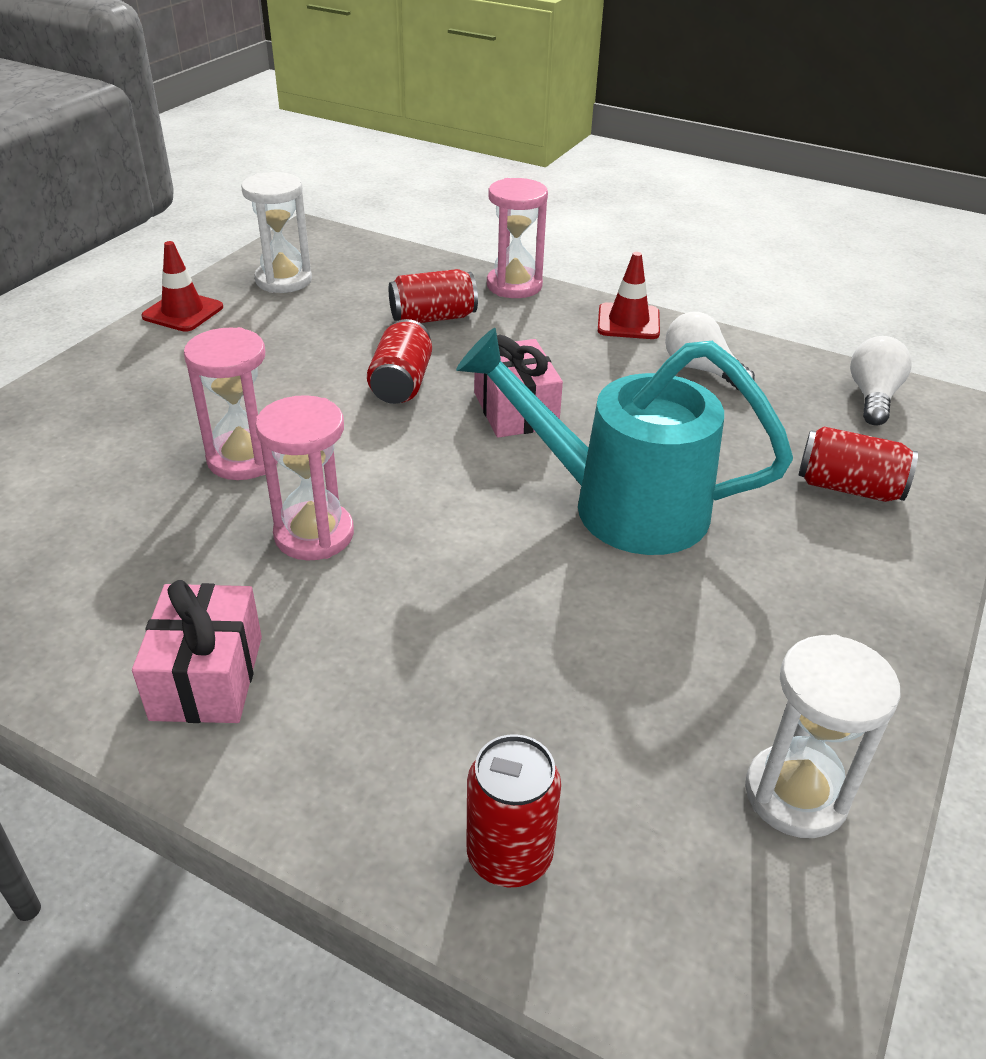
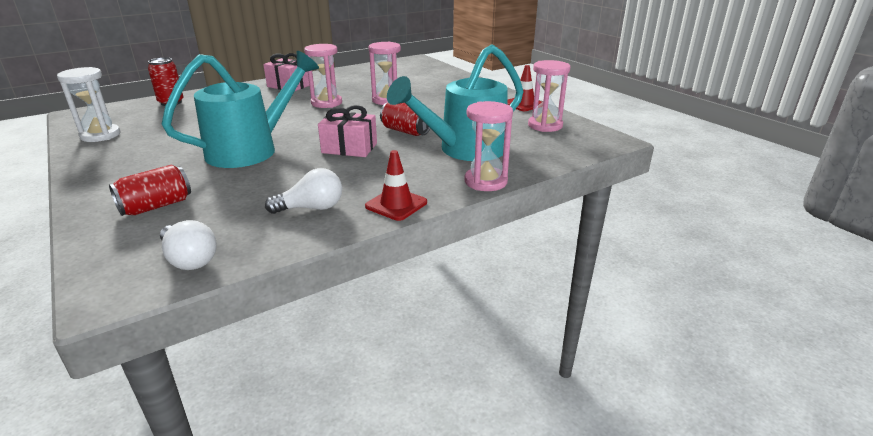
camera: 120 degrees right, 10 degrees down
white hourglass [241,172,312,293] -> pink hourglass [528,60,570,132]
red can [389,269,478,323] -> turquoise watering can [387,44,524,161]

